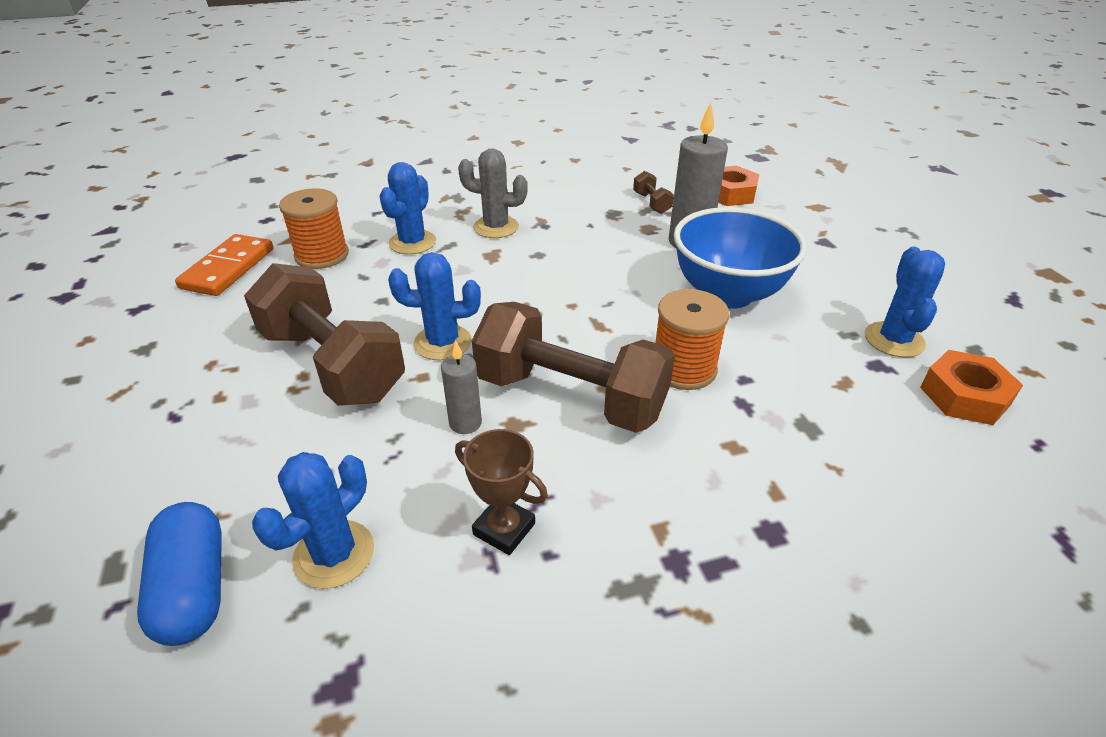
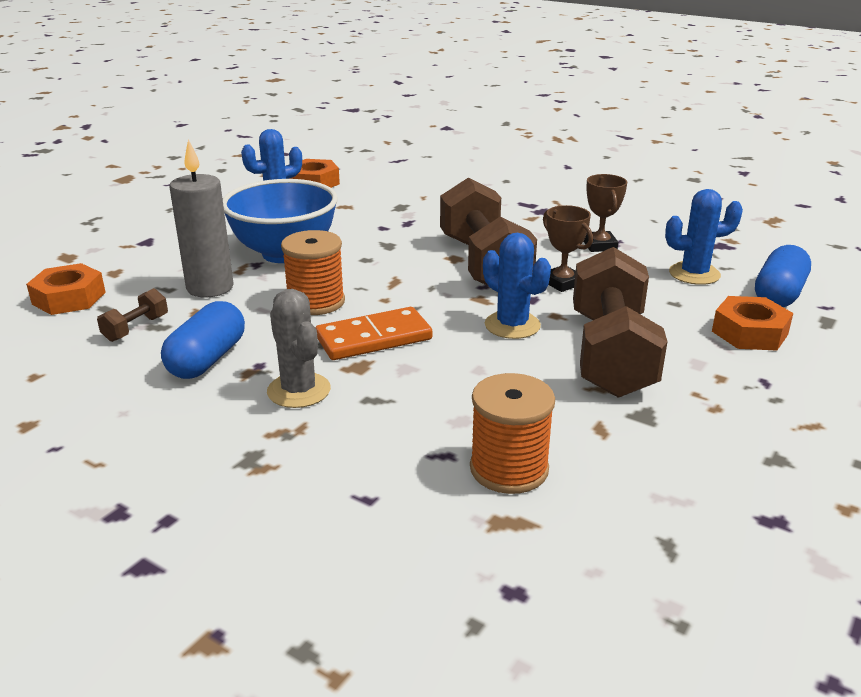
camera: 130 degrees left, 10 degrees down
orange domino [175,234,273,296] -> orange domino moved to [316,307,432,360]
blue cactus [379,162,436,254] -> none
grey candle [441,340,482,434] -> brown trophy [543,205,593,292]
orange spool [655,289,729,390] -> orange spool moved to [281,230,345,315]
none -> blue capsule [161,301,245,379]
none -> orange nut [712,296,793,351]

